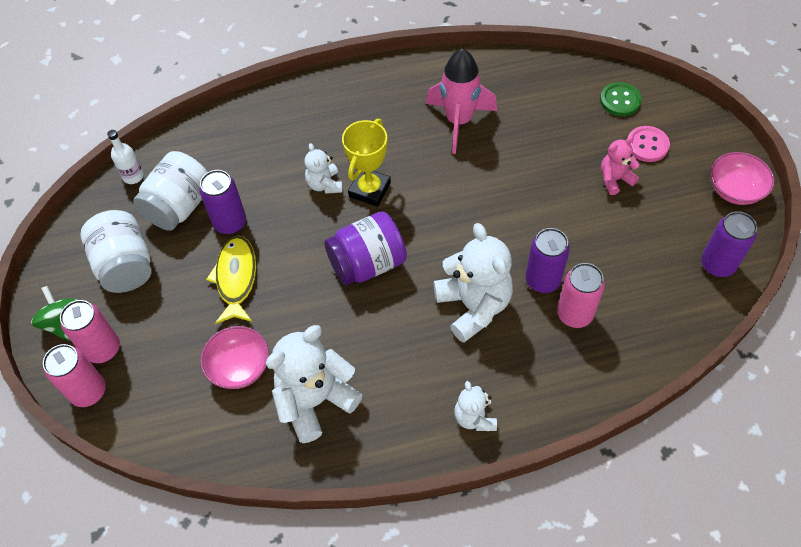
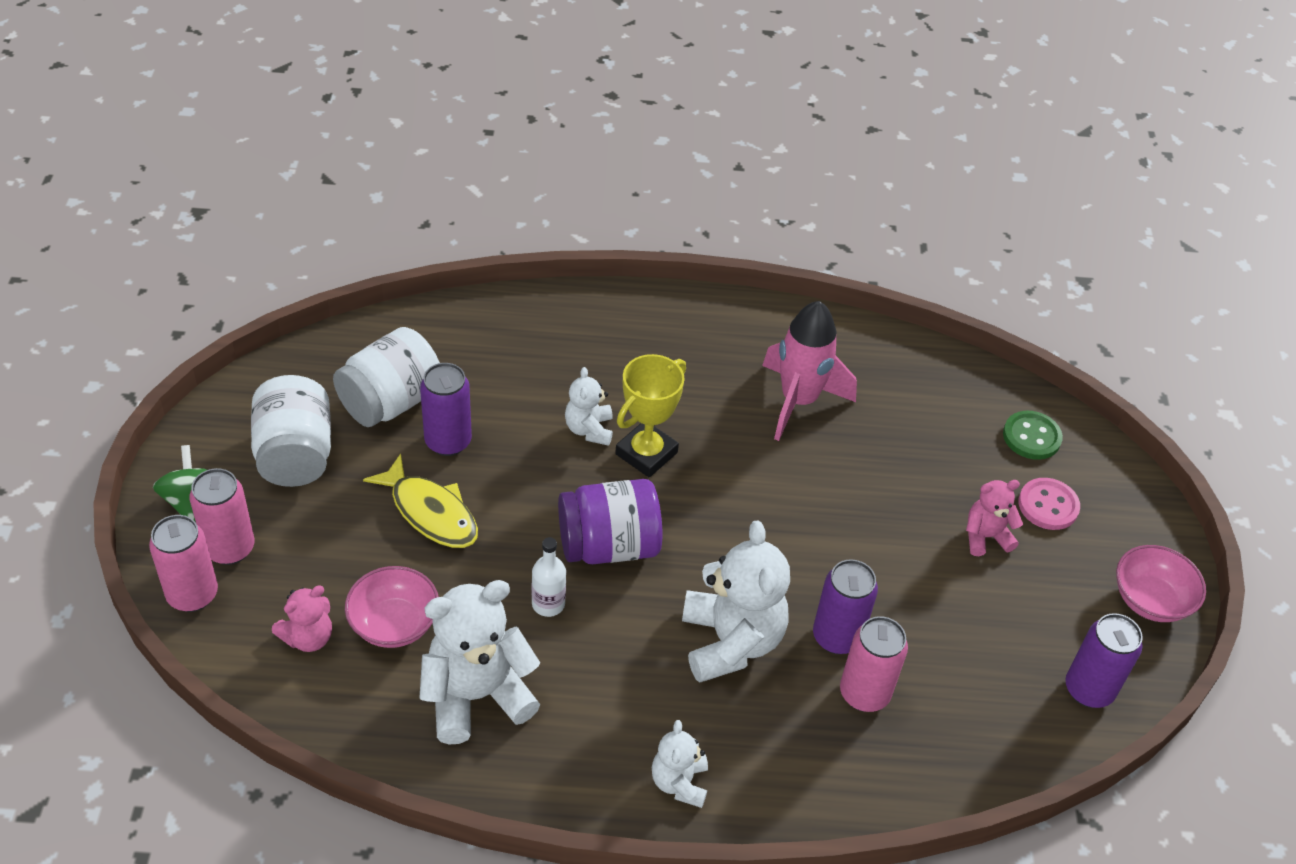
camera: 10 degrees right, 10 degrees down
white bottle [107,130,144,184] -> white bottle moved to [532,537,566,617]
yellow fish [206,235,256,324] -> yellow fish turned 120 degrees clockwise [363,454,478,548]
none -> pink teddy bear [272,586,332,652]

